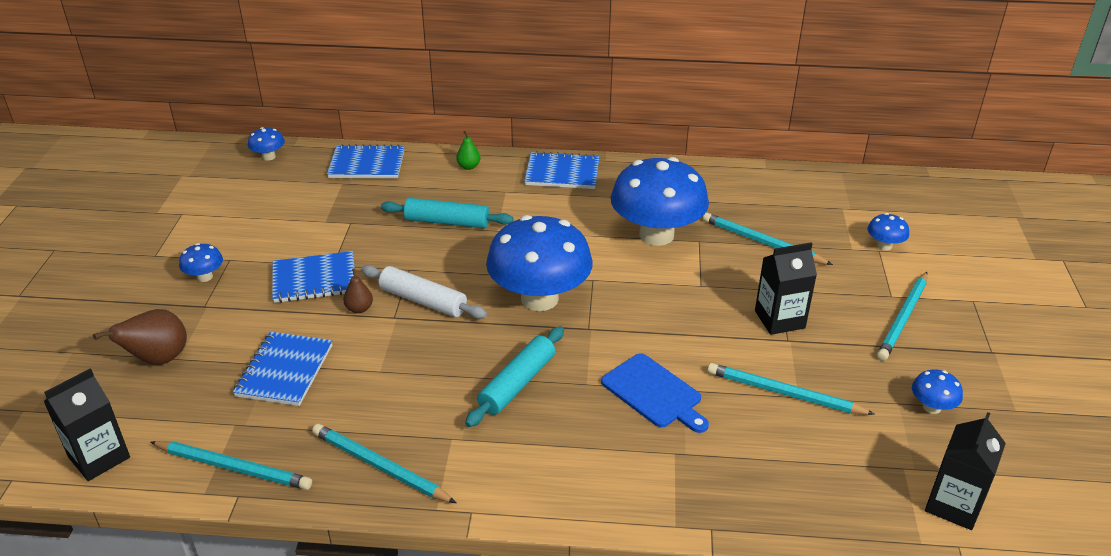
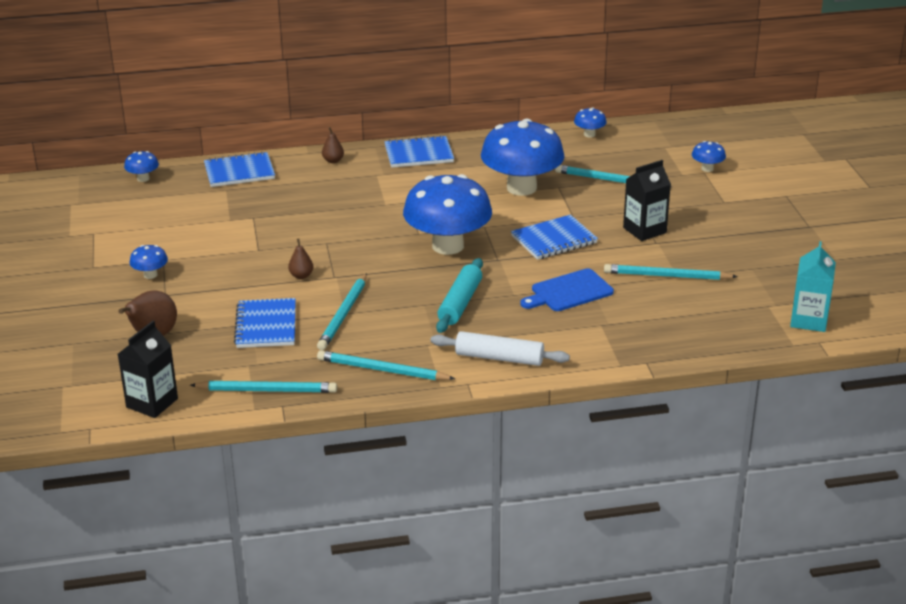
camera: 15 degrees left, 5 degrees down
blue notebook [272,251,355,303] -> blue notebook moved to [511,215,598,260]
white rolling pin [361,265,487,319] -> white rolling pin moved to [431,331,570,366]
turquoise rolling pin [381,198,513,228] -> none
green pear [456,131,481,170] -> brown pear [322,127,344,163]
blue cutting board [601,353,709,433] -> blue cutting board turned 120 degrees clockwise [520,268,614,311]
turquoise pencil [877,272,928,361] -> turquoise pencil moved to [317,273,367,350]
blue mushroom [912,369,963,414] -> blue mushroom moved to [574,108,607,138]
black carton [925,412,1006,530] -> turquoise carton [790,241,836,332]

